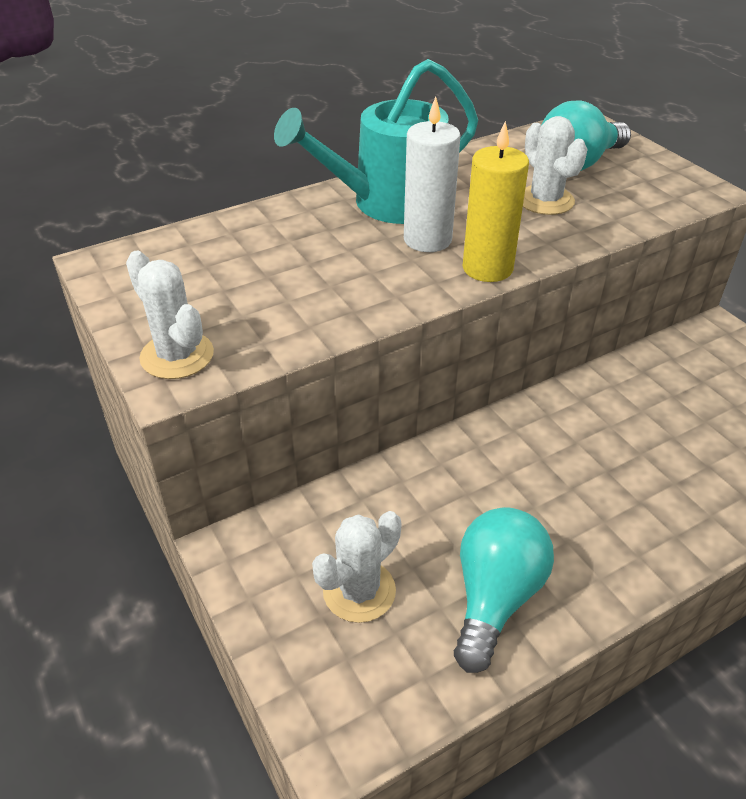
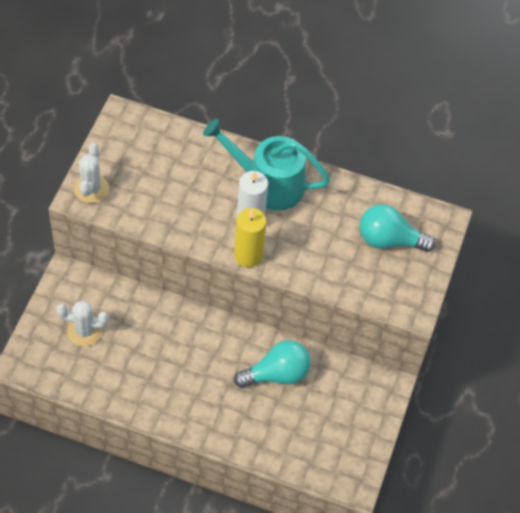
camera: 45 degrees right, 15 degrees up
turquoise light bulb [454,507,554,673] -> turquoise light bulb moved to [234,340,311,388]
white cactus [523,116,588,215] -> none

